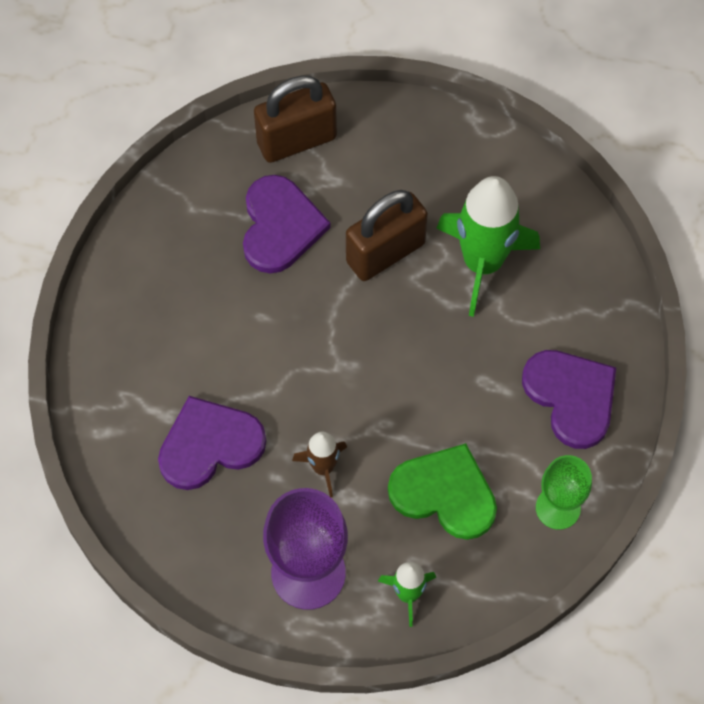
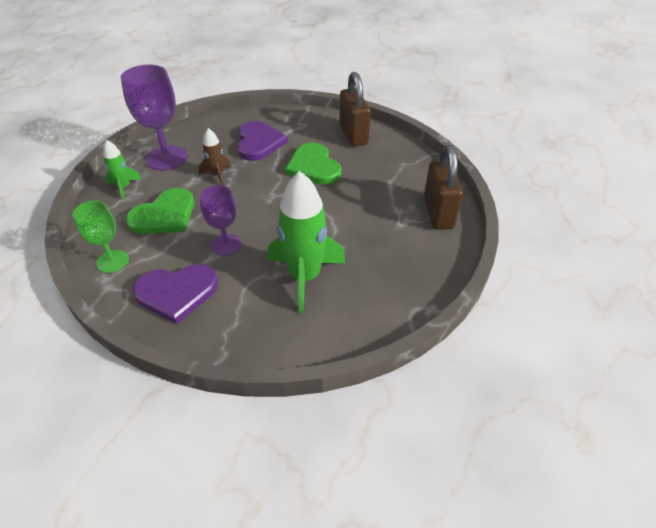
camera: 110 degrees right, 20 degrees down
purple heart [243,175,331,274] -> none
brown padlock [346,190,428,281] -> brown padlock moved to [340,72,371,147]
none -> purple goblet [200,185,241,256]
none -> green heart [285,142,342,185]

